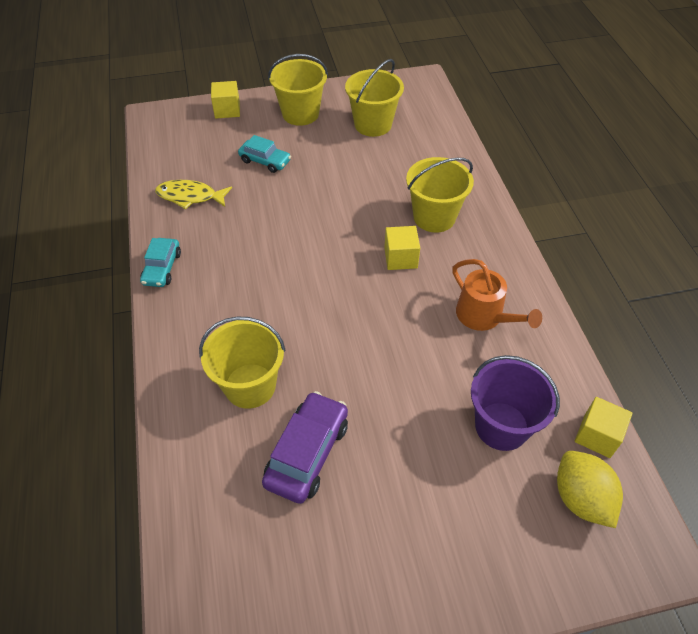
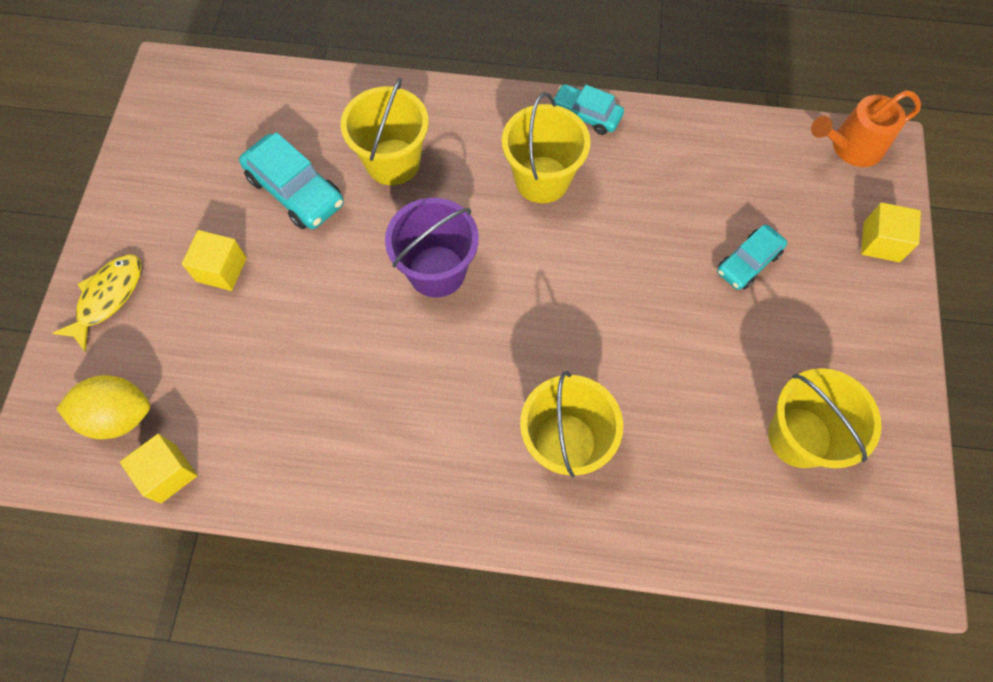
camera: 110 degrees right, 15 degrees up
yellow fish [155,180,232,210] -> yellow fish moved to [52,254,141,352]
purple car [262,391,348,504] -> turquoise car [239,132,344,229]
yellow bucket [268,54,328,126] -> yellow bucket moved to [502,92,591,203]
yellow cube [384,226,420,270] -> yellow cube moved to [182,230,247,291]
orange watering can [452,259,542,331] -> orange watering can moved to [811,90,921,167]
purple bucket [471,355,560,451] -> purple bucket moved to [385,198,479,297]

